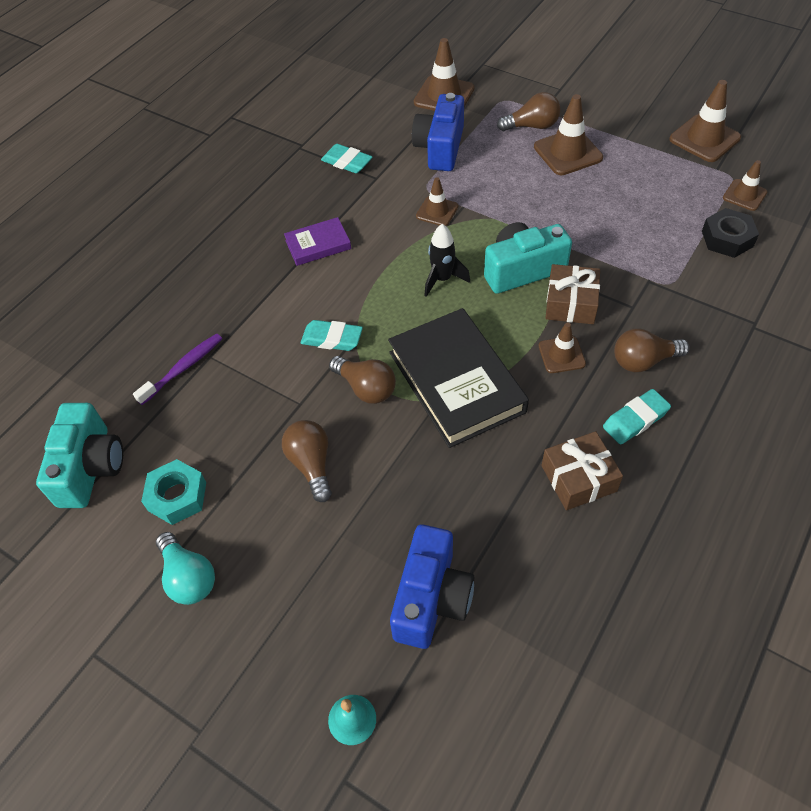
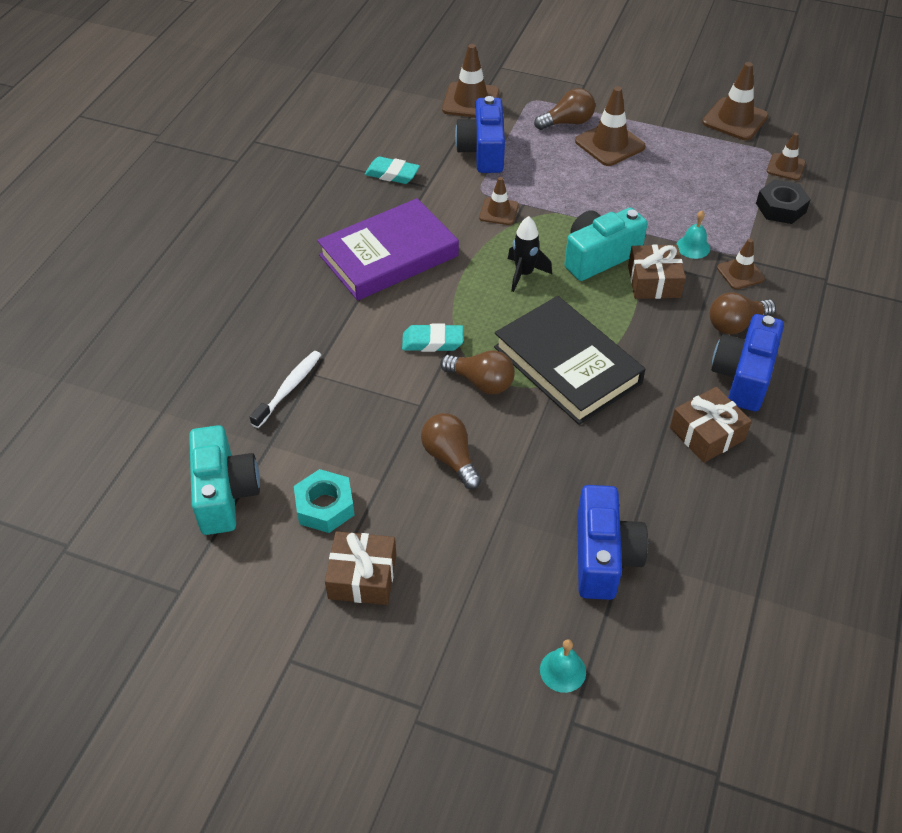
camera: 15 degrees left, 5 degrees down
purple toothbrush [133,333,222,405] -> white toothbrush [250,351,321,428]
turquoise light bulb [156,532,215,605] -> brown gift [325,531,396,605]
purple book [284,217,351,266] -> purple book [317,198,459,301], size x1.98
brown traffic cone [539,323,586,373] -> brown traffic cone moved to [717,239,765,290]
turquoise eraser [603,389,671,444] -> blue camera [711,314,784,411]
none -> turquoise bell [676,211,710,259]

